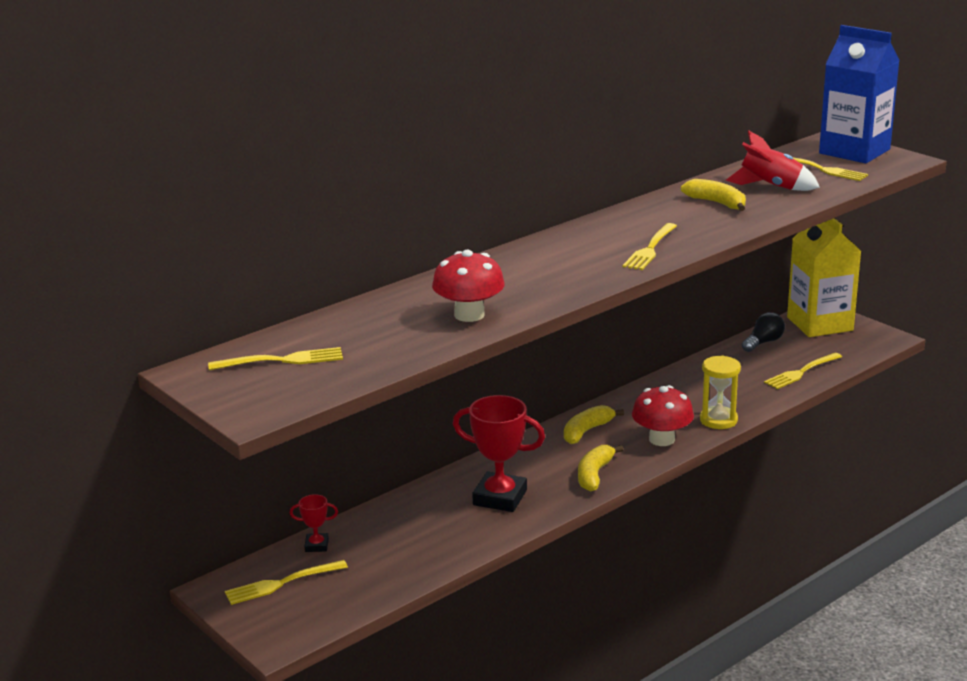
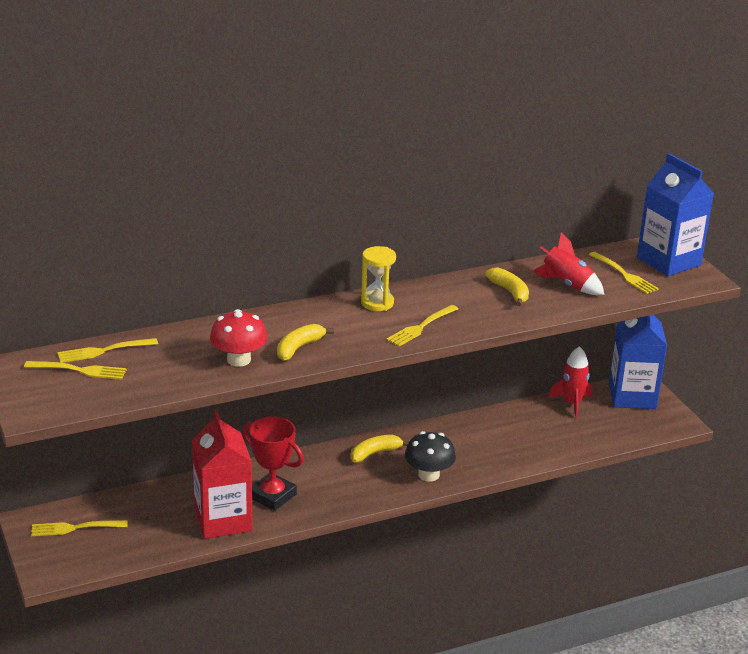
camera: 15 degrees right, 5 degrees up
red trophy [290,494,338,552] -> none
yellow banana [578,445,624,492] -> yellow banana moved to [277,324,334,361]
red mushroom [632,385,694,446] -> black mushroom [405,431,456,482]
yellow hourglass [700,355,741,429] -> yellow hourglass moved to [361,246,396,311]
black light bulb [742,312,785,352] -> red rocket [549,346,592,419]
yellow fork [764,353,842,389] -> yellow fork moved to [57,338,158,363]
yellow carton [787,218,861,337] -> blue carton [609,315,667,409]
none -> red carton [192,410,253,539]

